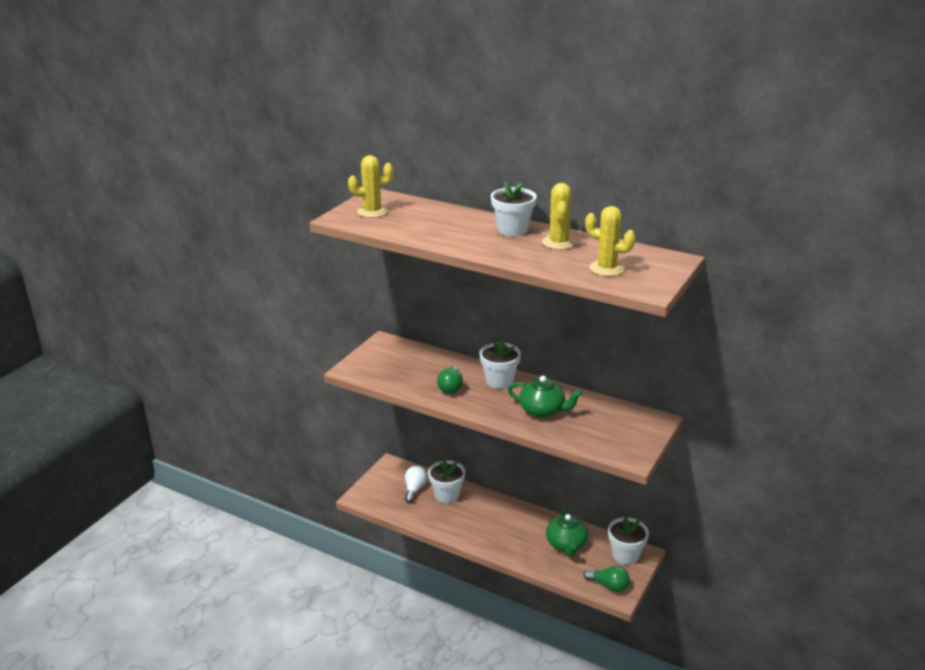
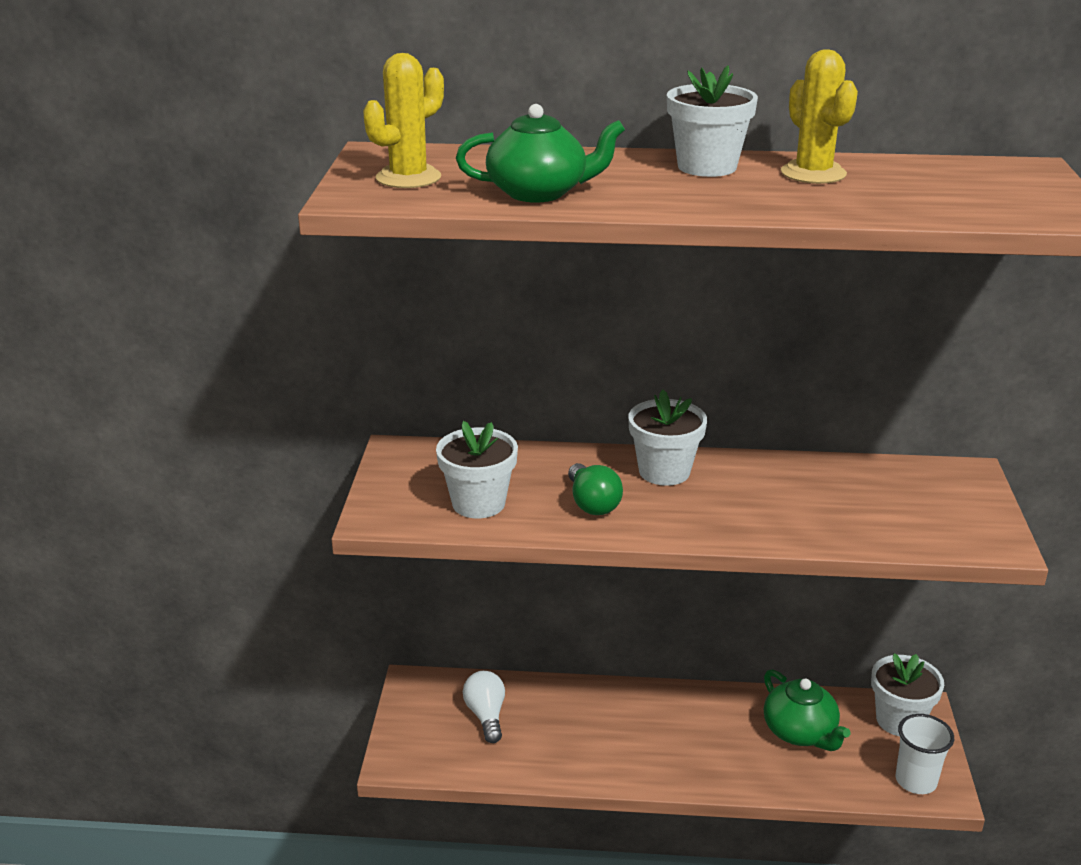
camera: 25 degrees left, 0 degrees up
white flower pot [428,458,465,503] -> white flower pot moved to [436,421,518,518]
green teapot [508,376,582,418] -> green teapot moved to [456,104,625,203]
green light bulb [584,565,630,592] -> white cup [896,714,954,794]
yellow cactus [585,206,636,276] -> none

